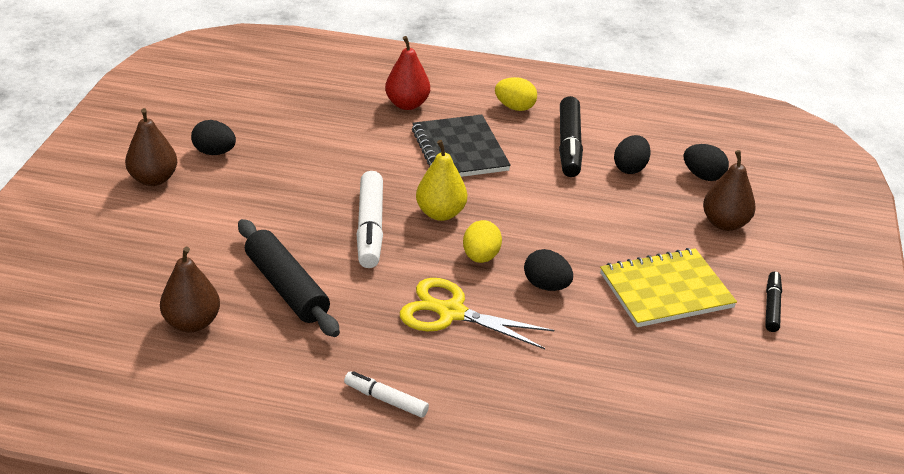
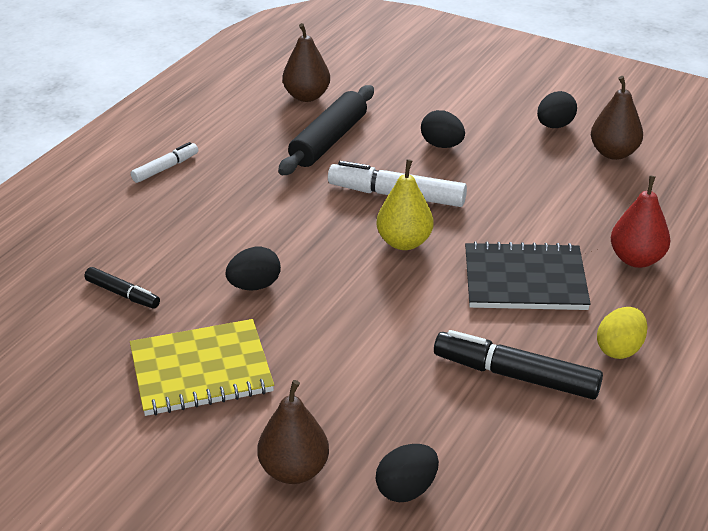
camera: 110 degrees right, 0 degrees up
brown pear [125,108,177,186] -> brown pear moved to [591,76,643,160]
black rolling pin [238,219,340,337] -> black rolling pin turned 45 degrees counterclockwise [278,85,374,175]
yellow scissors [400,278,554,349] -> none
yellow egg [463,220,502,263] -> none
yellow notebook [600,248,737,327] -> yellow notebook turned 75 degrees clockwise [130,319,274,416]
black egg [614,135,651,174] -> black egg moved to [421,110,465,148]
black marker [765,272,782,332] -> black marker moved to [84,267,160,308]

